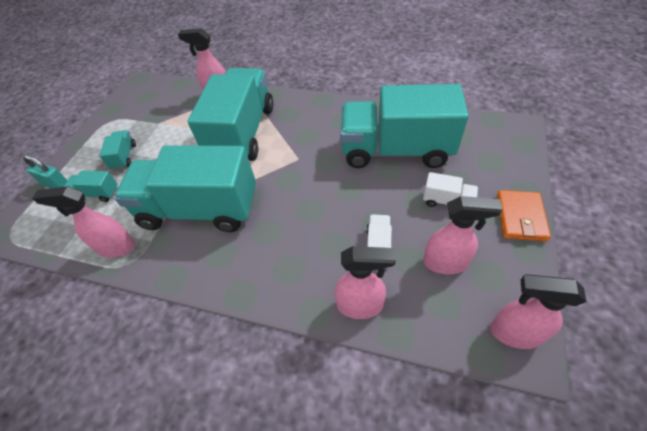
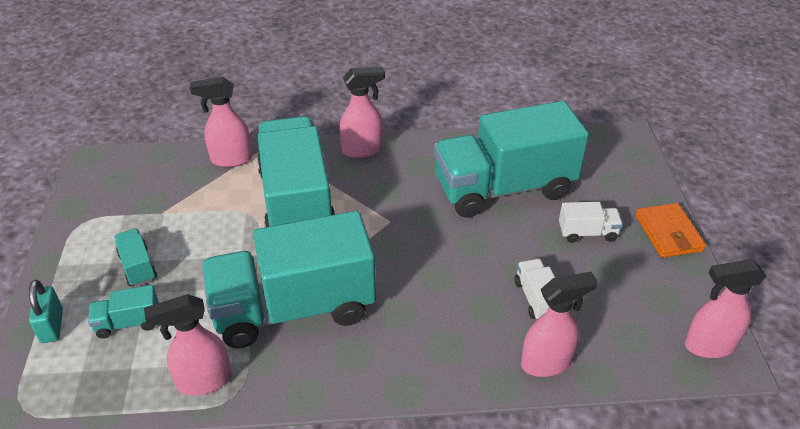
camera: 25 degrees left, 10 degrees down
turquoise padlock [23,155,68,188] -> turquoise padlock turned 75 degrees clockwise [29,280,63,343]
pink spray bottle [423,196,503,274] -> pink spray bottle moved to [340,66,385,158]

